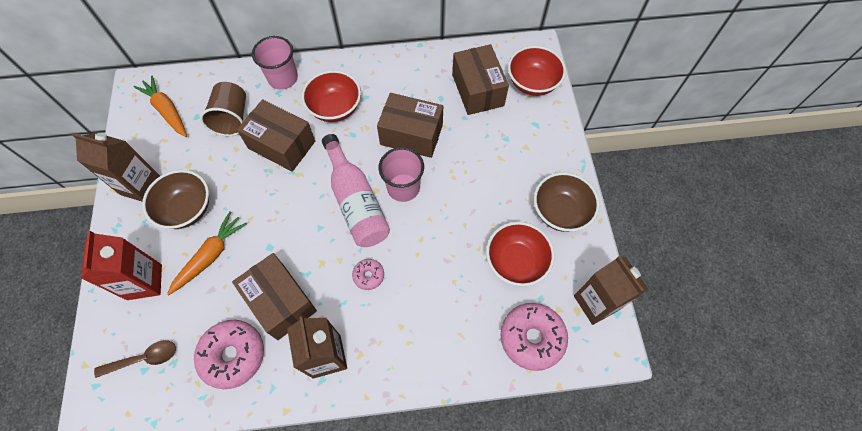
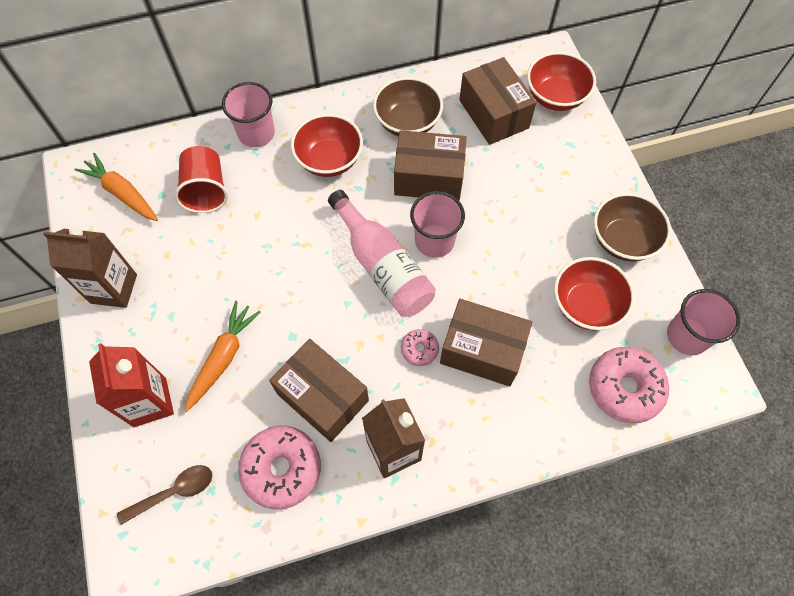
camera: 10 degrees left, 0 degrees up
brown bowl [142,170,209,229] -> brown bowl moved to [373,77,443,136]
brown cup [200,82,246,136] -> red cup [174,146,228,213]
brown box [237,99,315,172] -> brown box moved to [440,299,532,386]
brown carton [574,256,649,325] -> pink cup [667,289,740,356]

